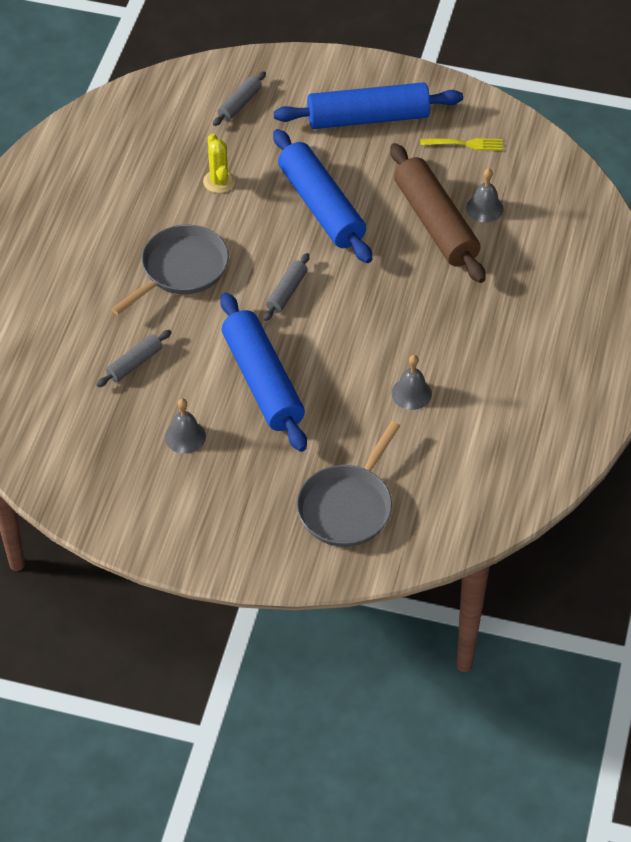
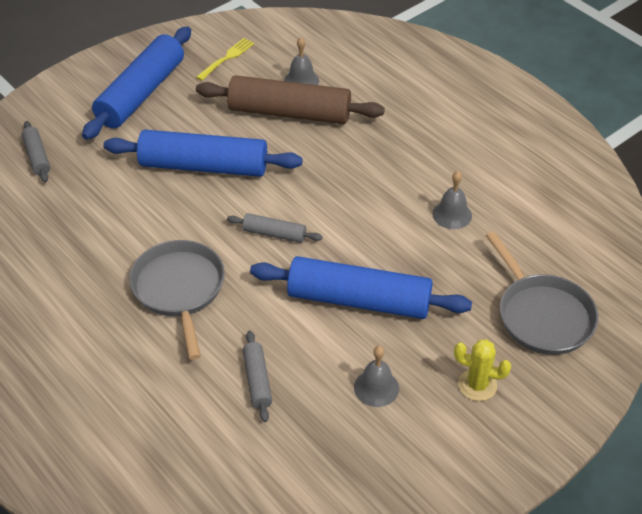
camera: 55 degrees left, 5 degrees down
yellow cactus [203,133,235,193] -> yellow cactus moved to [454,339,511,401]
grey rolling pin [264,253,309,321] -> grey rolling pin turned 45 degrees counterclockwise [227,213,322,243]

